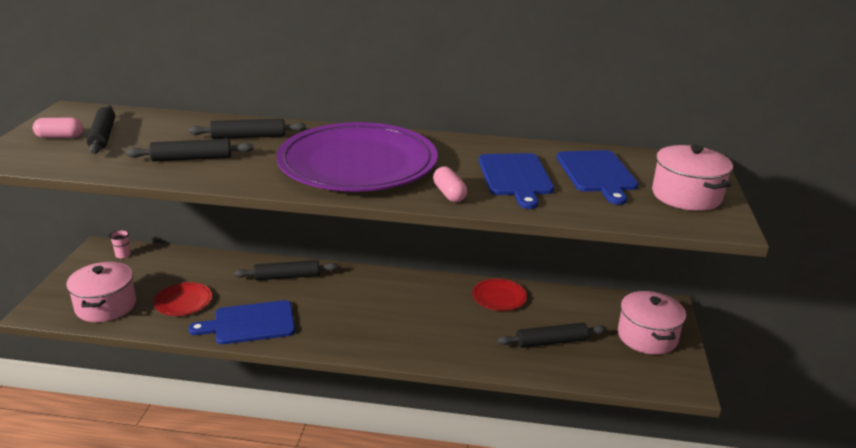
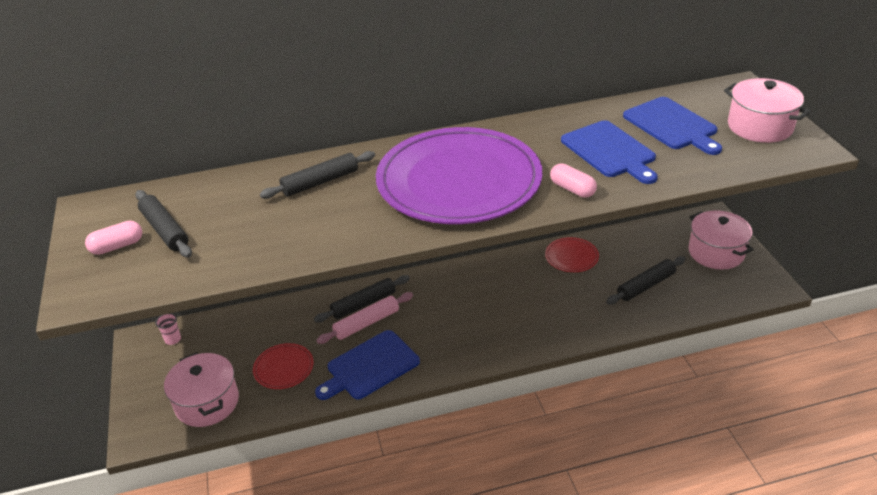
camera: 20 degrees left, 10 degrees up
black rolling pin [126,139,254,162] -> none
none -> pink rolling pin [316,292,413,344]

